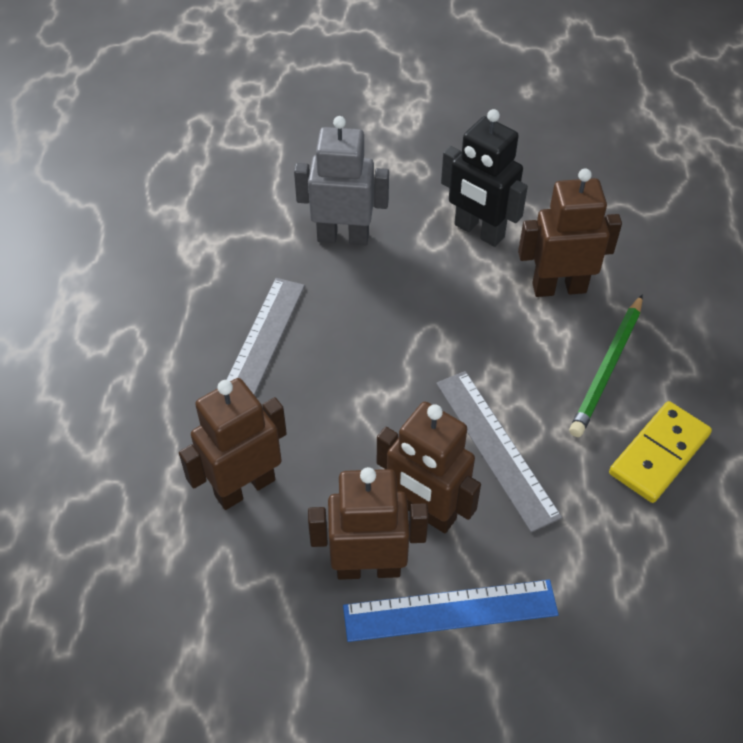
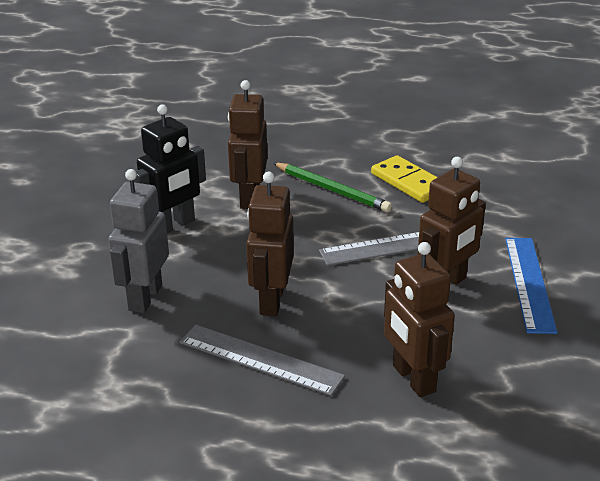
camera: 80 degrees left, 20 degrees down
brown robot [308,467,429,580] -> brown robot moved to [246,172,294,316]

